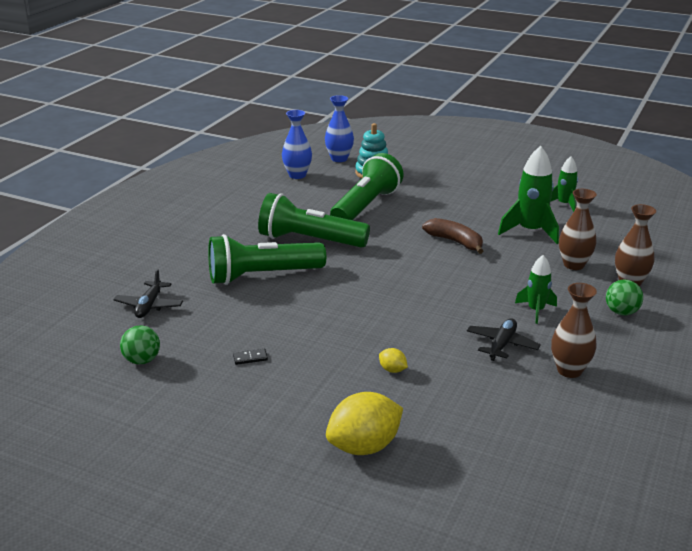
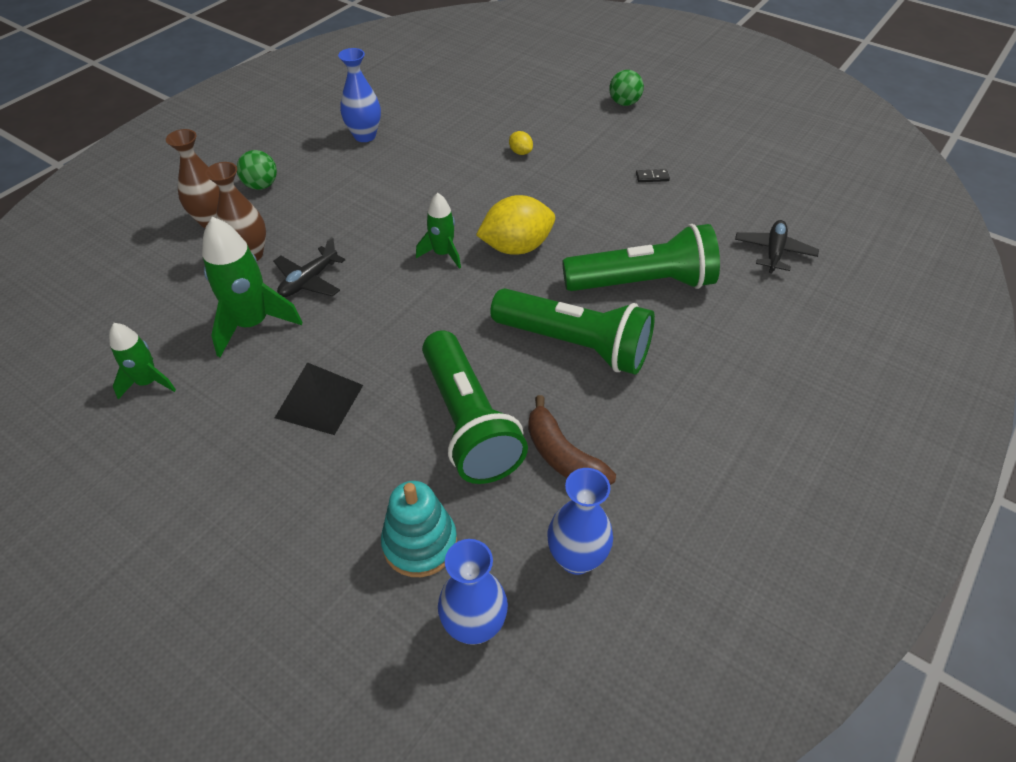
camera: 170 degrees left, 20 degrees up
green ball [120,325,160,365] -> green ball moved to [609,70,644,106]
yellow lemon [326,392,403,455] -> yellow lemon moved to [476,195,555,255]
green flashlight [330,153,404,220] -> green flashlight turned 60 degrees counterclockwise [422,330,528,484]
brown banana [422,218,483,254] -> brown banana moved to [528,395,616,485]
black plane [467,318,541,361] -> black plane moved to [273,237,345,297]
green rocket [515,255,557,324] -> green rocket moved to [416,193,461,269]
brown vase [551,283,597,378] -> blue vase [338,48,381,142]
none -> black pyramid [275,362,363,435]

